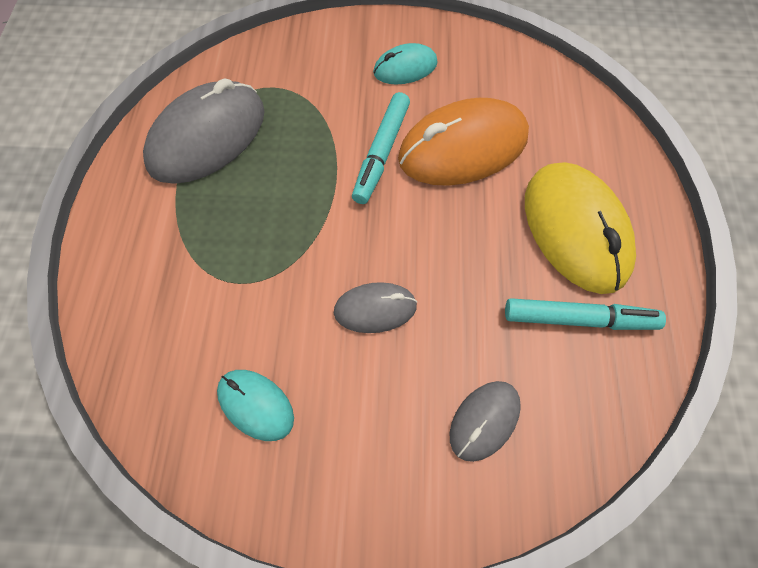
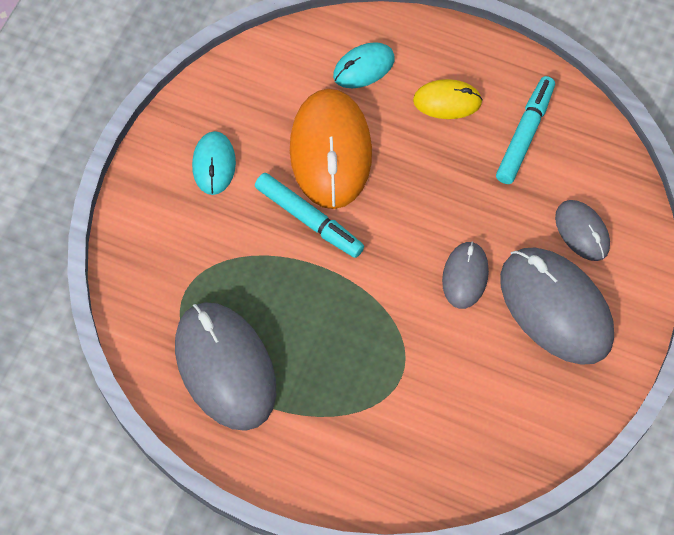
camera: 70 degrees left, 0 degrees up
turquoise mouse [217,370,294,441] -> turquoise mouse moved to [333,42,395,88]
yellow mouse [525,162,636,294] -> yellow mouse [413,79,483,119], size x0.52
none -> grey mouse [500,248,614,365]

